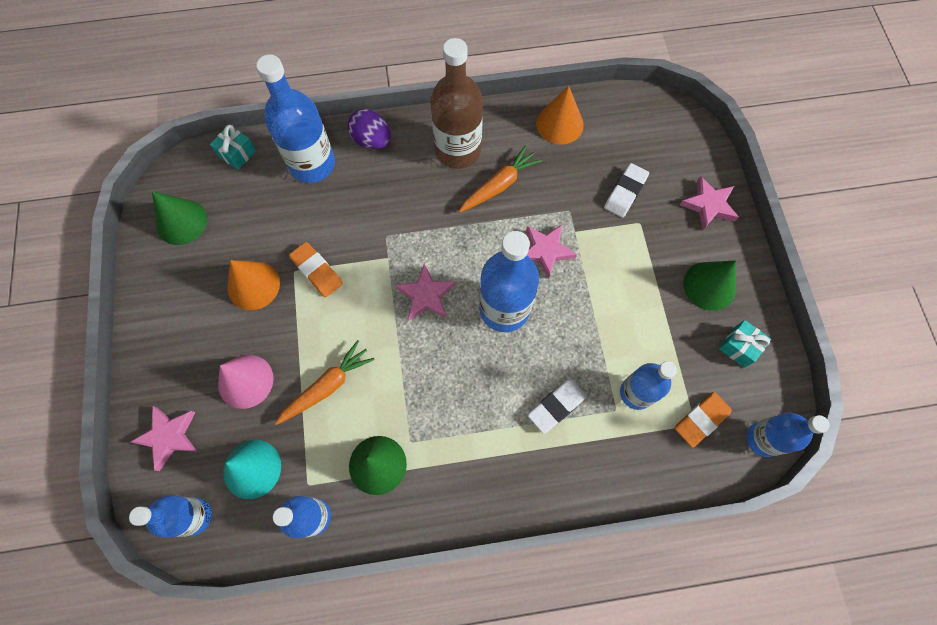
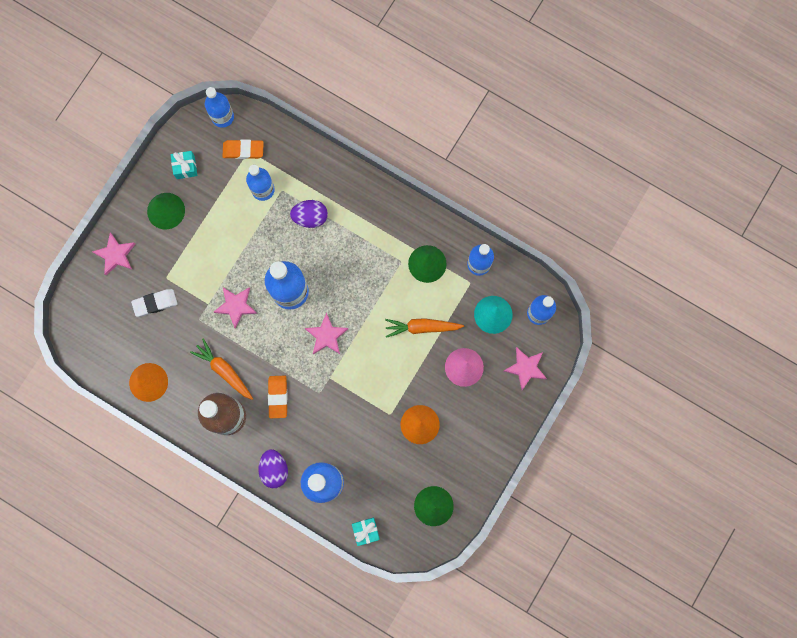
camera: 140 degrees left, 10 degrees up
orange eraser [289,242,343,297] -> orange eraser moved to [268,376,288,418]
orange carrot [459,145,542,213] -> orange carrot turned 45 degrees clockwise [190,339,253,400]
white eraser [528,378,587,434] -> purple egg [290,200,328,228]

